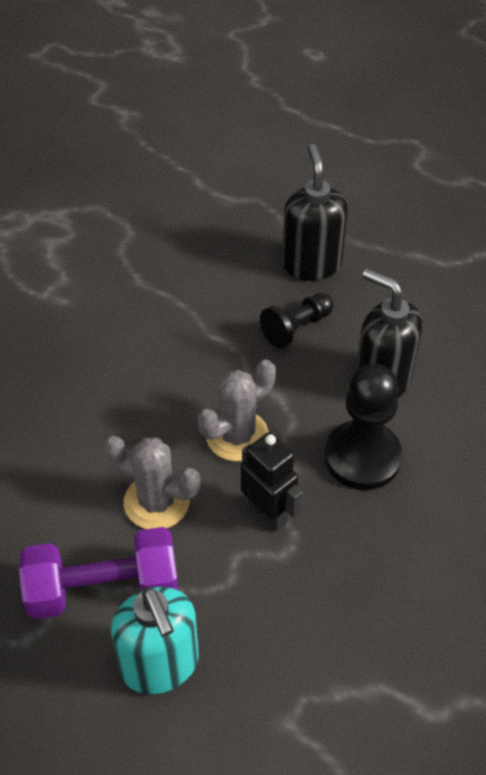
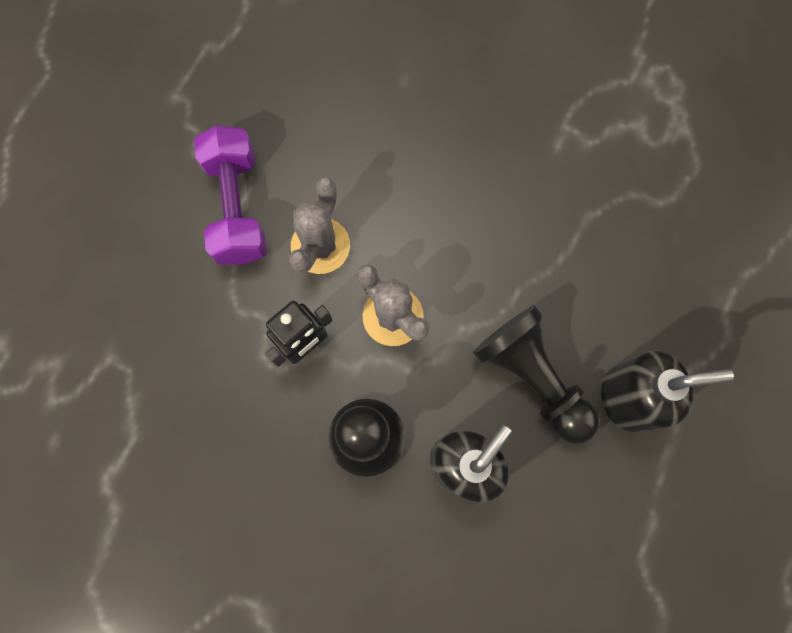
camera: 90 degrees right, 25 degrees up
turquoise soap dispenser [111,586,199,694] -> none
black pawn [260,293,334,349] -> black pawn [473,306,599,444], size x1.65

